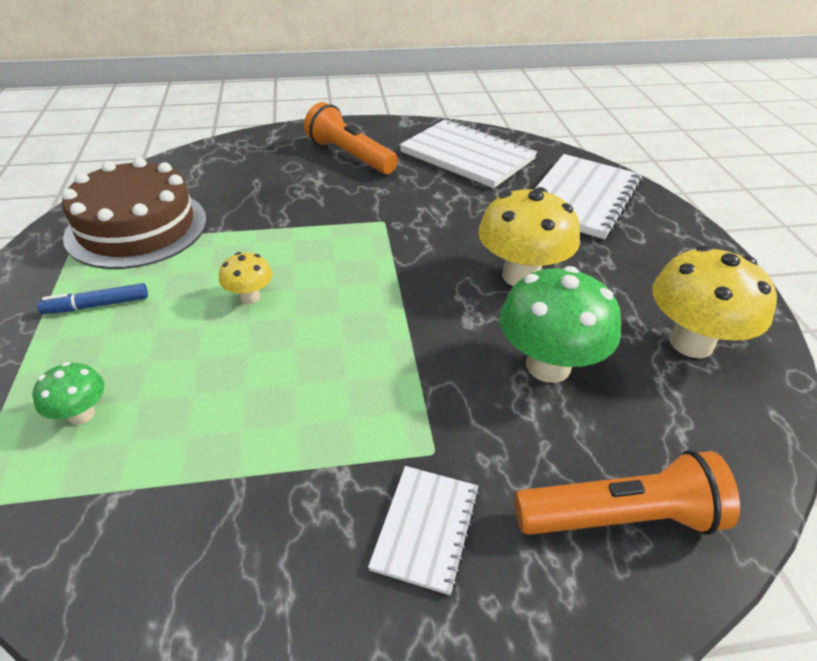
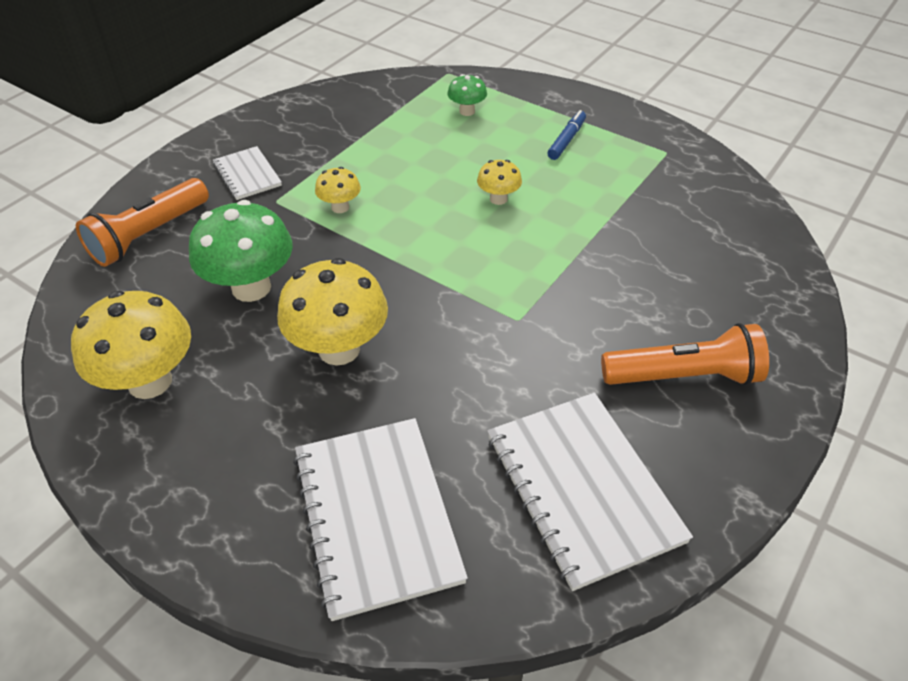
camera: 135 degrees right, 5 degrees up
brown cake [62,158,207,269] -> none
white notebook [400,119,537,188] -> white notebook turned 75 degrees clockwise [488,393,693,591]
none -> yellow mushroom [315,167,361,213]

